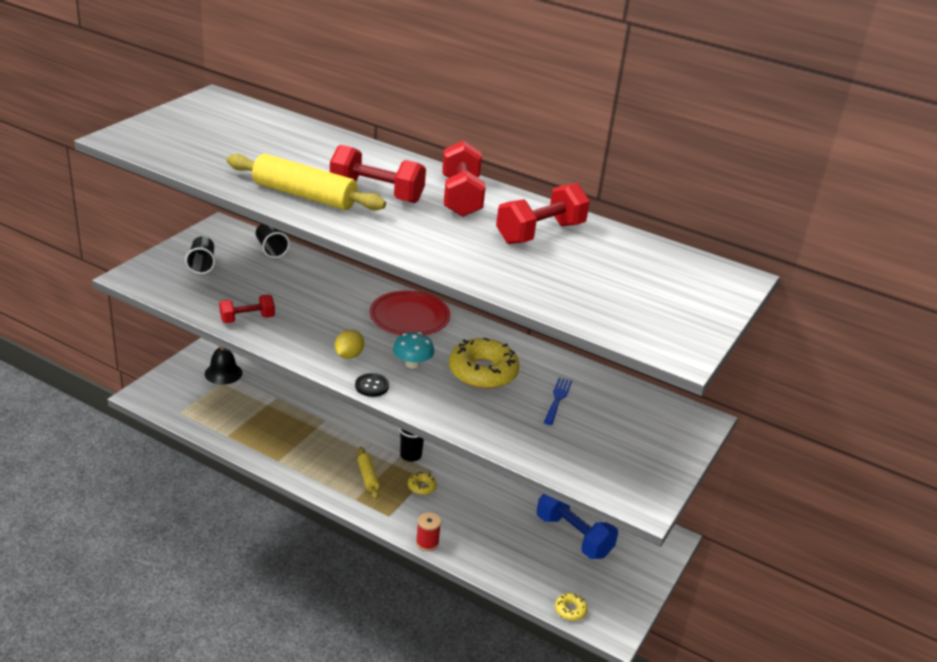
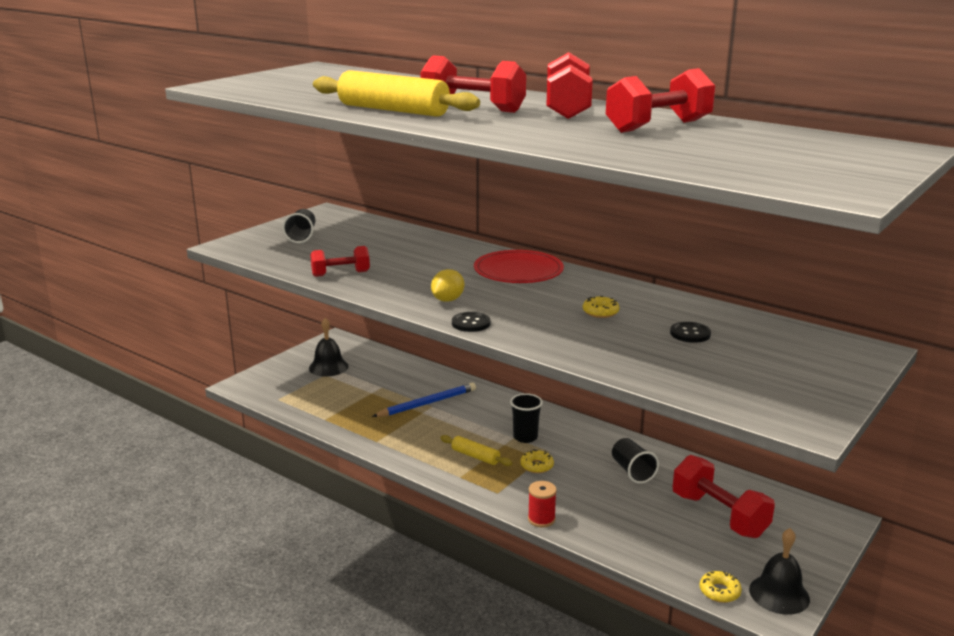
camera: 10 degrees right, 10 degrees down
black cup [256,224,290,258] -> black cup moved to [612,438,659,484]
yellow rolling pin [358,447,379,499] -> yellow rolling pin turned 45 degrees counterclockwise [440,435,513,466]
turquoise mushroom [393,332,434,369] -> none
yellow donut [449,338,520,389] -> yellow donut [583,296,619,318], size x0.45
blue dumbbell [537,494,618,559] -> red dumbbell [672,455,775,538]
blue fork [544,378,572,425] -> black button [670,322,711,343]
none -> blue pencil [372,383,476,417]
none -> black bell [749,528,810,615]

